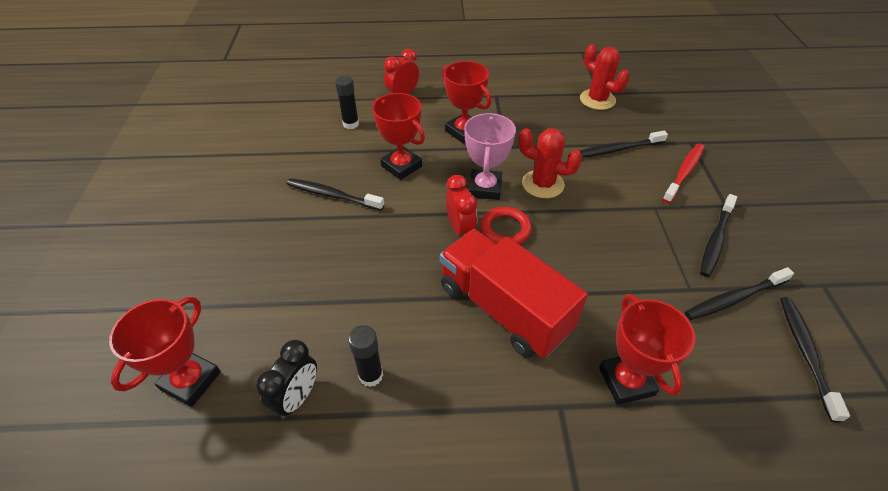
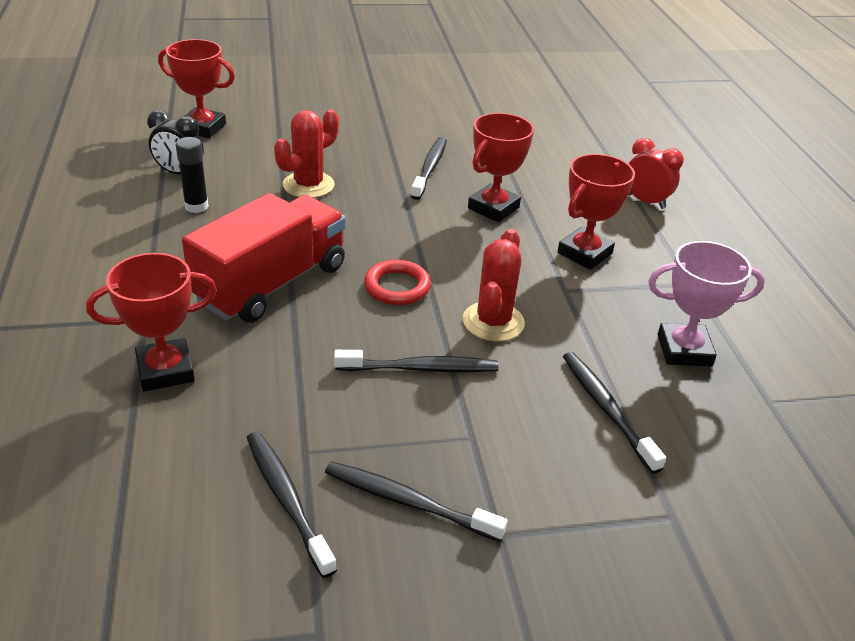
camera: 80 degrees right, 10 degrees down
black glue stick [335,76,359,129] -> none
red clock [446,175,477,236] -> none
pink trophy [464,113,516,200] -> pink trophy moved to [648,241,765,367]
red cactus [580,44,630,110] -> red cactus moved to [274,109,339,198]
red toothbrush [662,143,705,203] -> none
black toothbrush [780,297,850,422] -> black toothbrush moved to [334,350,499,372]

